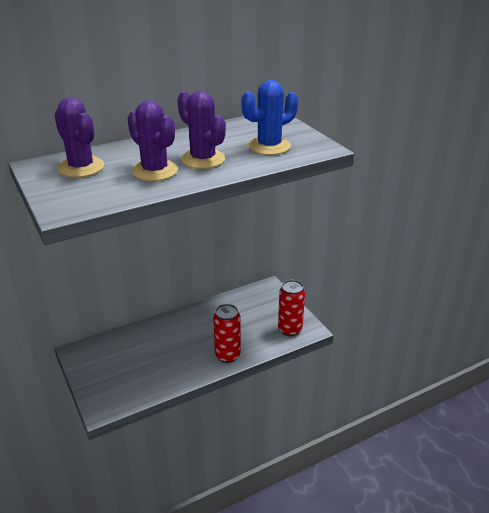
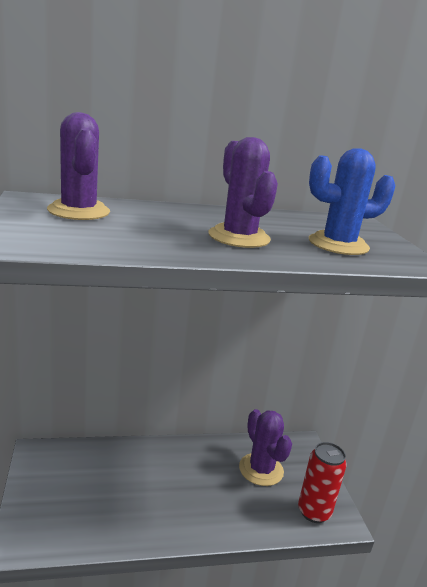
camera: 15 degrees right, 10 degrees down
purple cactus [127,100,178,181] -> purple cactus moved to [239,409,292,486]
red can [213,304,241,363] -> none

